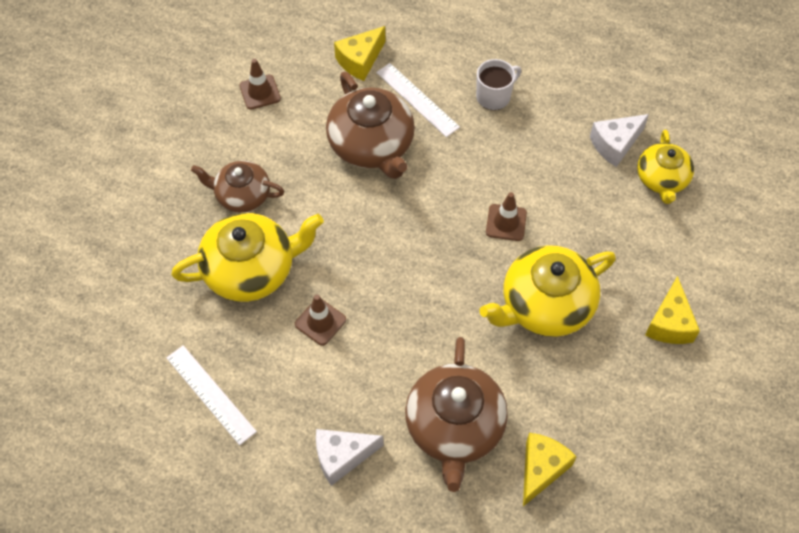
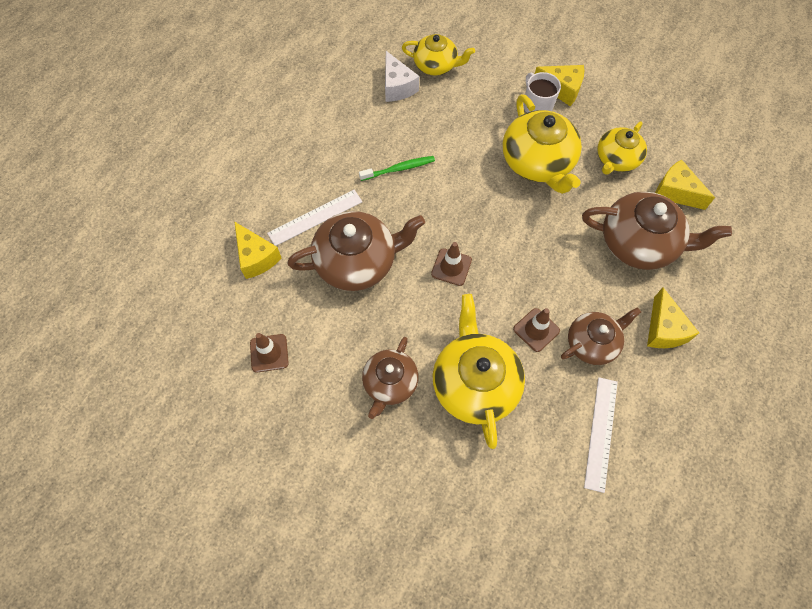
camera: 80 degrees left, 5 degrees up
white ruler [166,345,257,445] -> white ruler turned 45 degrees counterclockwise [584,377,618,493]
white cheese [316,429,384,486] -> yellow cheese [647,288,699,348]
white mug [476,59,521,110] -> white mug moved to [524,72,561,113]
brown traffic cone [486,192,527,241] -> brown traffic cone moved to [431,242,472,286]
none -> green toothbrush [359,156,435,181]
none -> brown teapot [561,307,641,365]
none -> yellow teapot [597,122,647,175]

